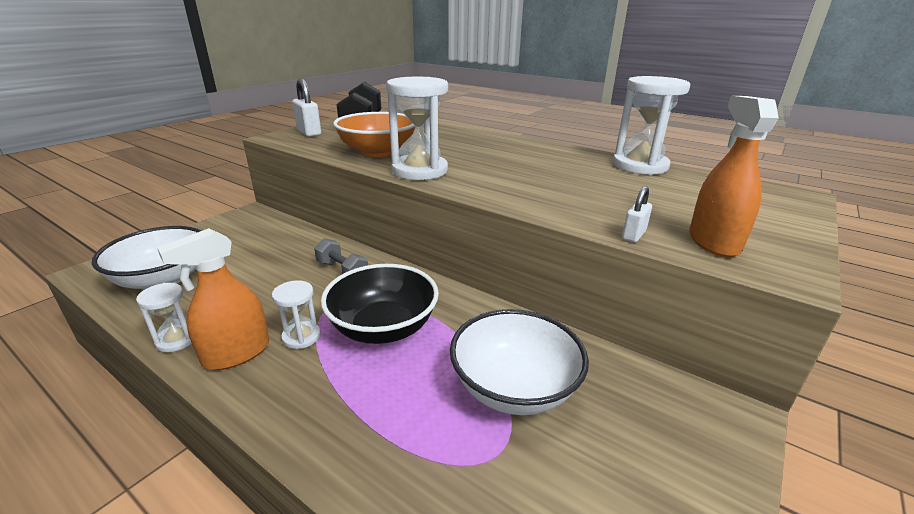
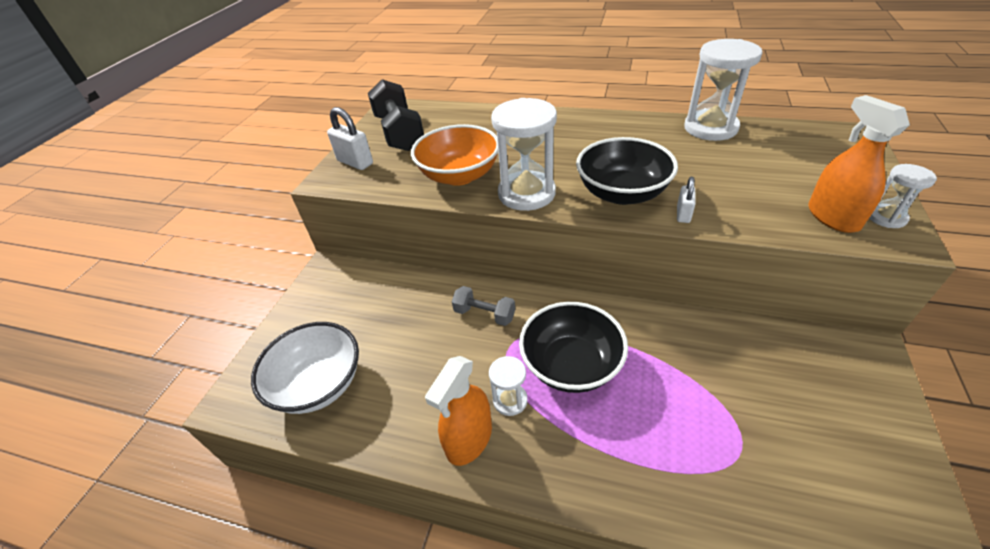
camera: 15 degrees left, 15 degrees up
white hourglass [136,283,192,352] -> white hourglass moved to [869,164,937,228]
white bowl [450,309,589,415] -> none
white padlock [622,186,652,242] -> white padlock moved to [677,177,696,223]
none -> black bowl [576,137,678,205]

